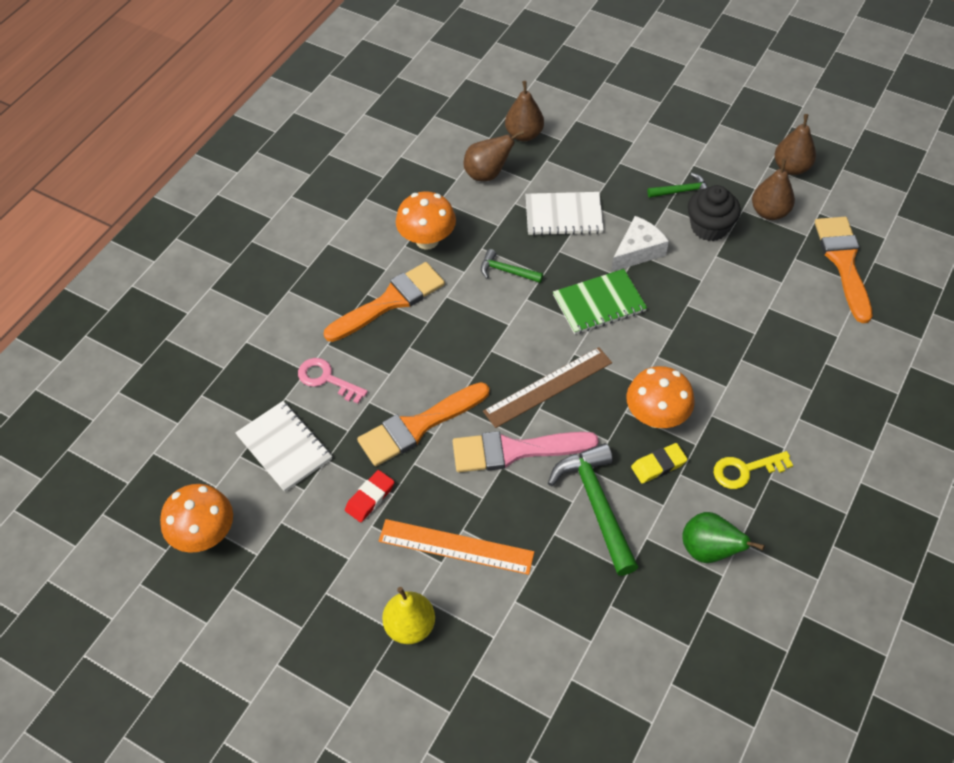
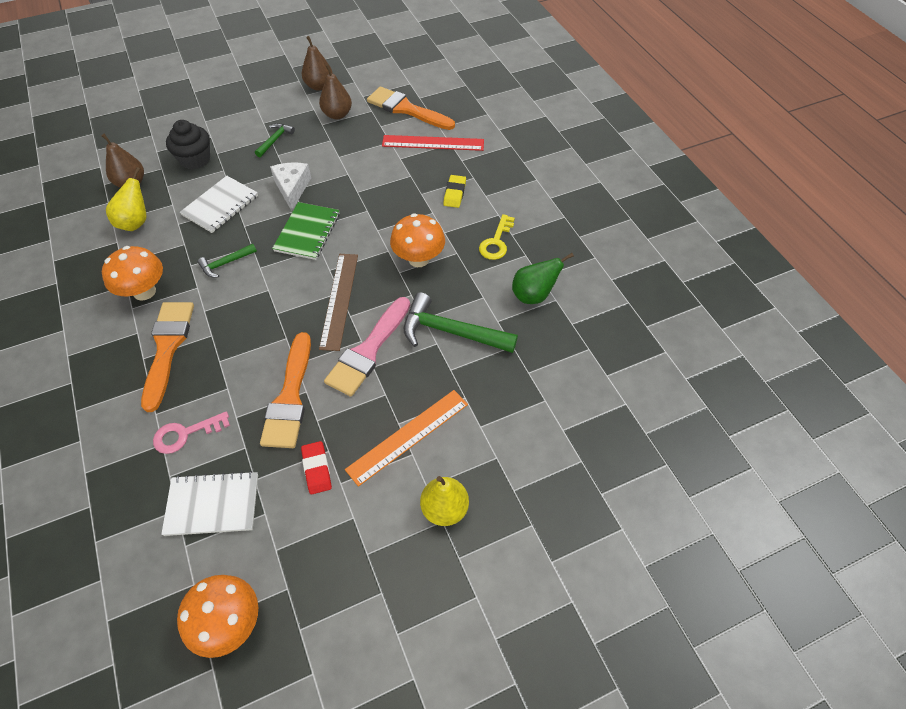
camera: 55 degrees left, 0 degrees up
brown pear [464,130,524,181] -> yellow pear [106,167,147,231]
yellow eraser [631,443,688,484] -> yellow eraser moved to [443,175,466,208]
black cupcake [688,185,741,241] -> black cupcake moved to [166,120,210,169]
none -> red ruler [382,135,484,151]

